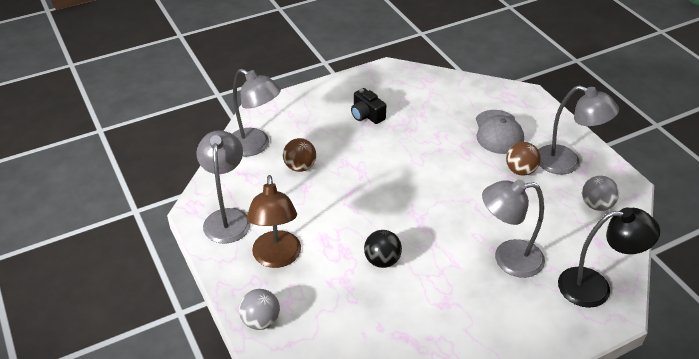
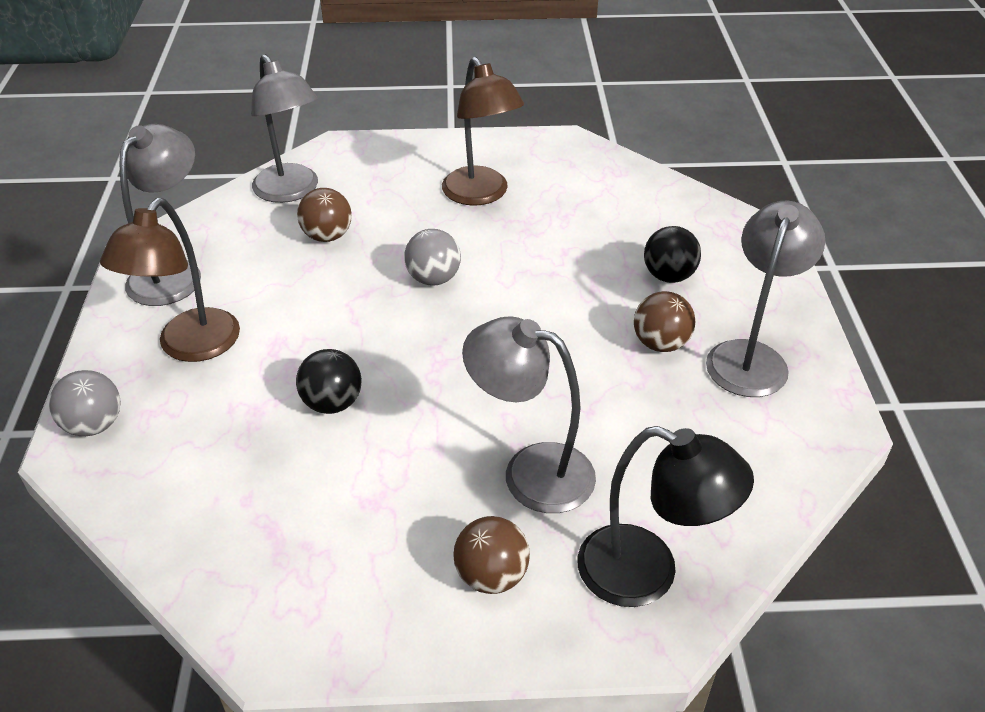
camera: 25 degrees right, 0 degrees up
black camera [351,88,386,124] -> brown lamp [442,57,524,206]
grey cap [476,110,524,154] -> black ball [644,226,701,283]
grey lamp [539,85,619,175] -> grey lamp turned 120 degrees counterclockwise [706,201,825,397]
grey ball [582,176,619,211] -> grey ball moved to [404,229,461,285]
none -> brown ball [454,516,530,594]

